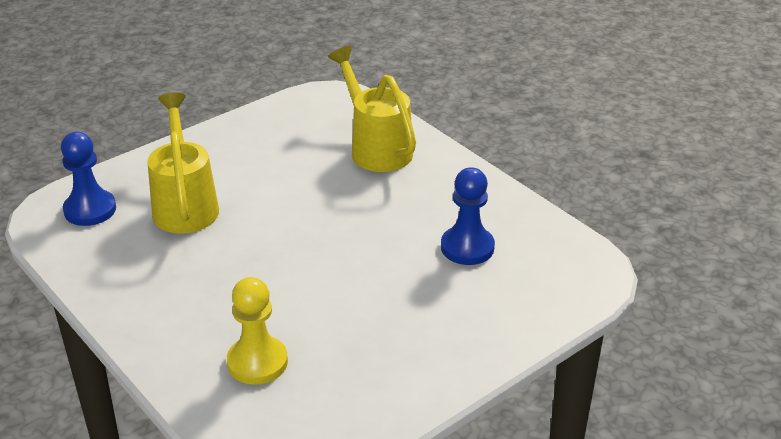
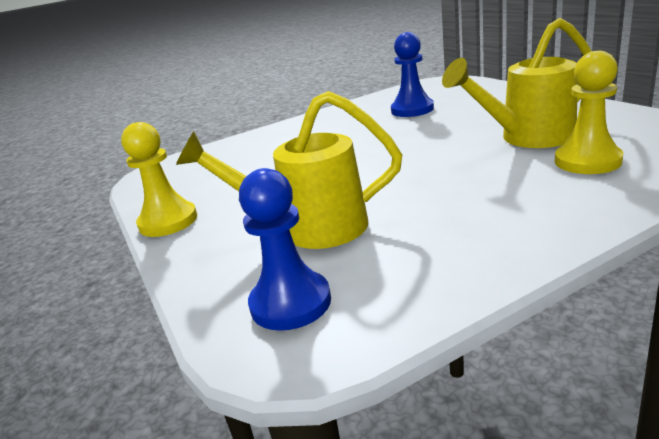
camera: 75 degrees left, 10 degrees down
yellow watering can [328,46,416,172] -> yellow watering can moved to [442,18,591,148]
none -> yellow pawn [121,122,197,237]

